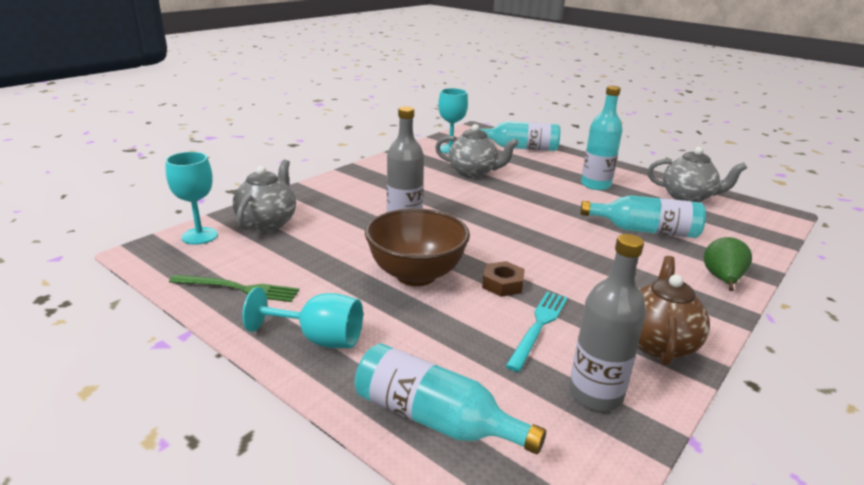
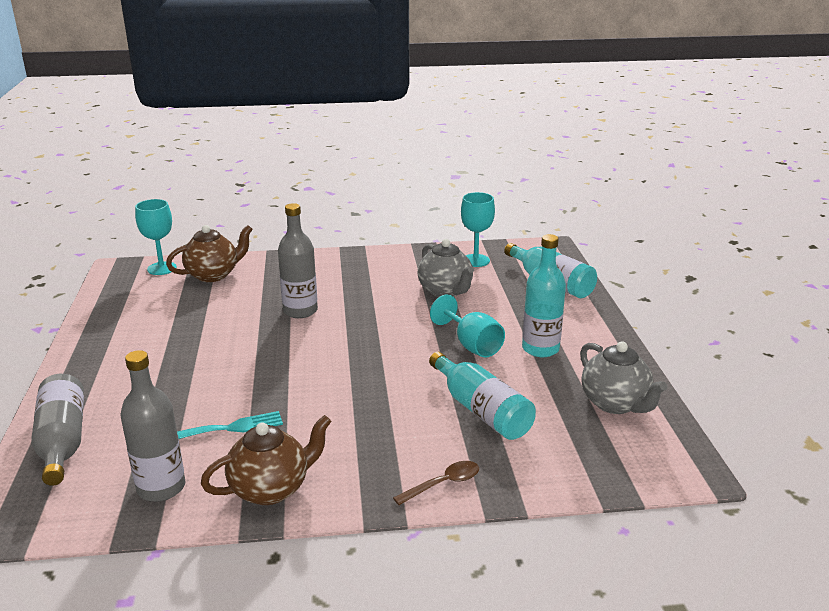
camera: 45 degrees right, 0 degrees up
green fork [169,275,299,302] -> none
grey teapot [233,160,296,232] -> brown teapot [166,225,253,282]
turquoise goblet [242,287,363,348] -> turquoise goblet moved to [430,294,505,358]
turquoise bottle [355,343,546,454] -> grey bottle [31,374,84,486]
brown bowl [365,208,470,286] -> none
brown nut [482,261,525,297] -> none
green pear [704,237,752,291] -> brown spoon [393,461,479,505]

